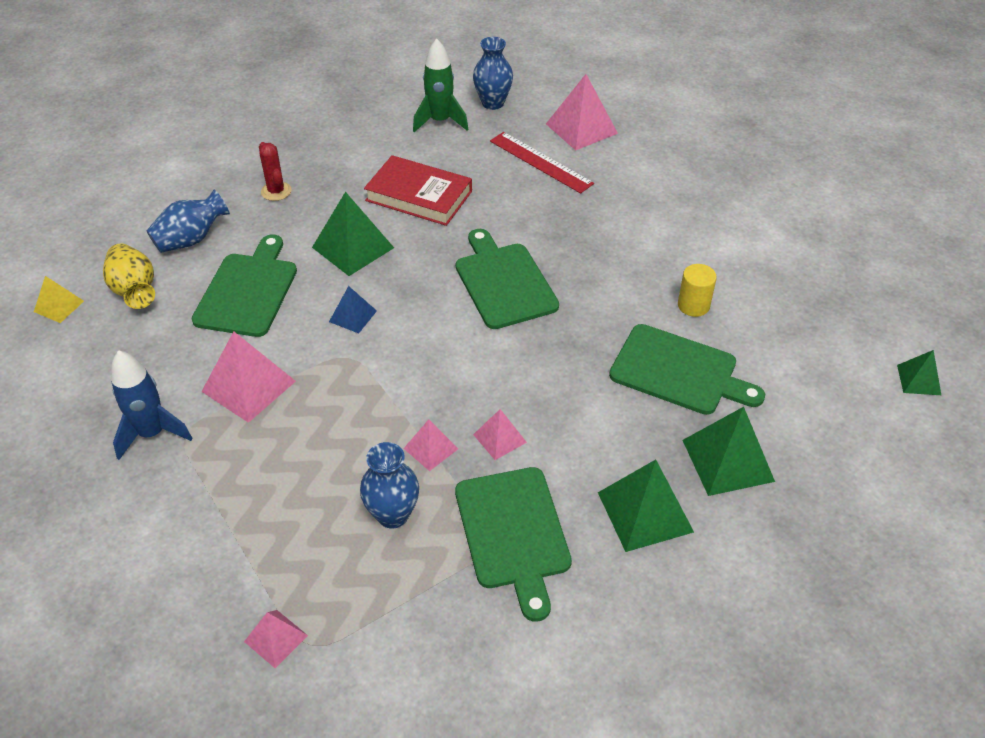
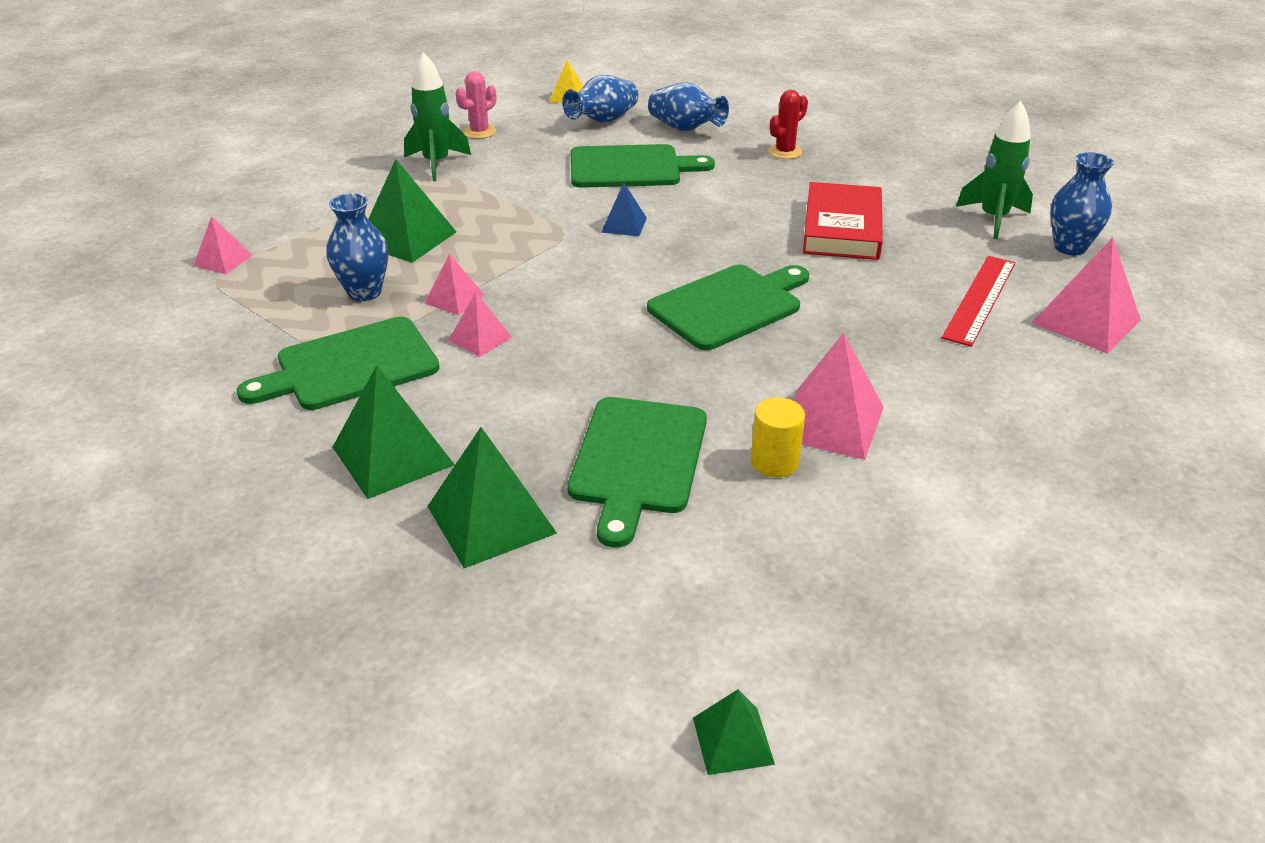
camera: 75 degrees right, 10 degrees down
yellow vase [103,244,155,309] -> blue vase [562,75,638,123]
blue rocket [111,350,192,460] -> green rocket [404,52,471,181]
pink pyramid [201,331,296,423] -> pink pyramid moved to [793,333,884,460]
green pyramid [312,192,394,276] -> green pyramid moved to [368,159,456,263]
none -> pink cactus [455,71,496,139]

